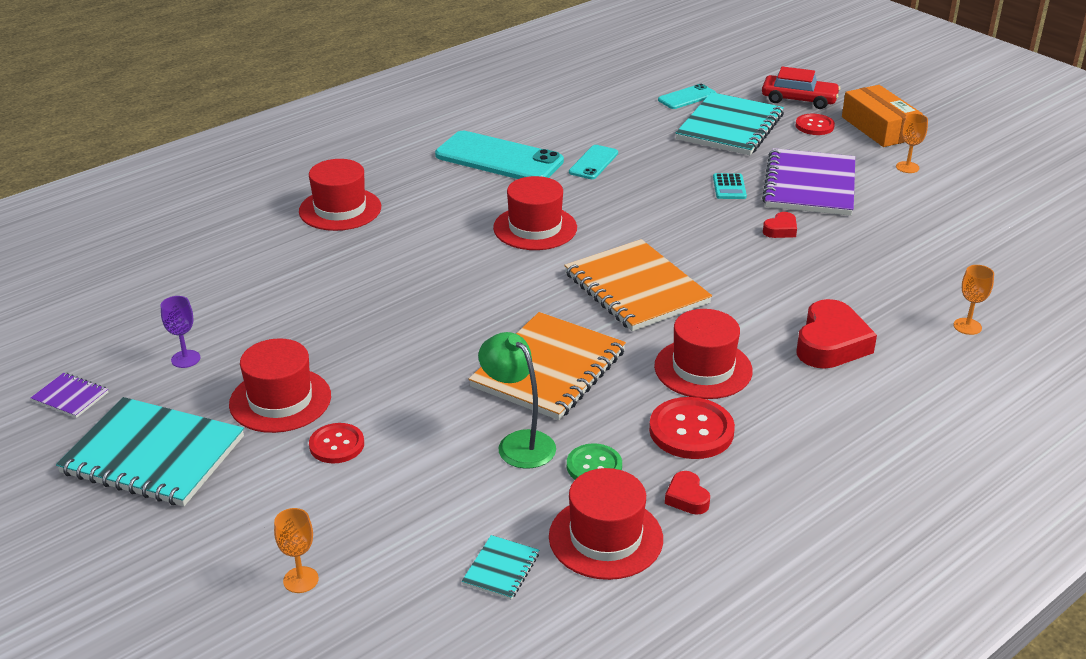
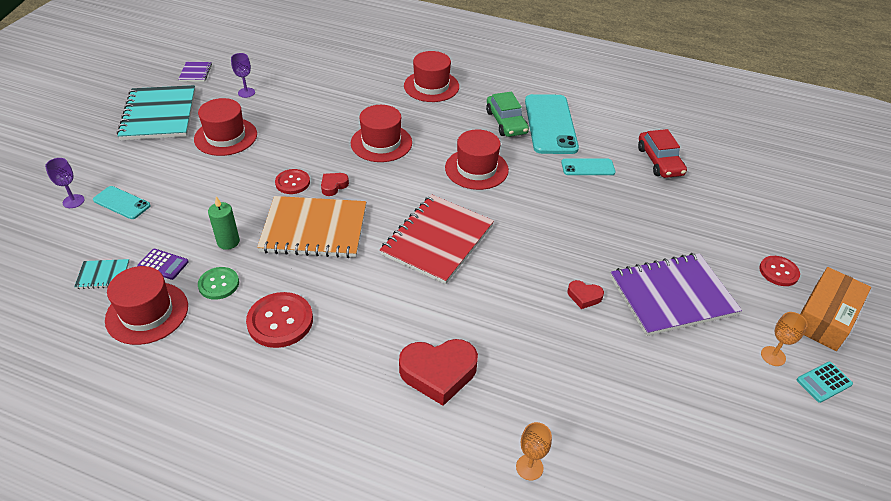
camera: 60 degrees right, 10 degrees up
orange goblet [274,508,319,593] -> purple goblet [45,158,85,208]
red button [309,423,364,464] -> red button moved to [275,169,310,194]
green lamp [478,332,556,469] -> green candle [208,196,240,250]
orange notebook [564,239,712,331] -> red notebook [380,194,494,284]
red hat [654,309,753,399] -> red hat moved to [351,105,412,162]
turquoise phone [658,84,717,109] -> turquoise phone moved to [93,186,151,219]
red heart [665,471,710,515] -> red heart moved to [321,173,349,196]
turquoise notebook [676,92,784,155] -> none
turquoise calculator [713,173,747,199] -> turquoise calculator moved to [797,362,853,403]
red car [762,66,840,109] -> red car moved to [638,129,687,178]
none -> purple calculator [137,249,189,280]
none -> green car [486,92,529,137]

